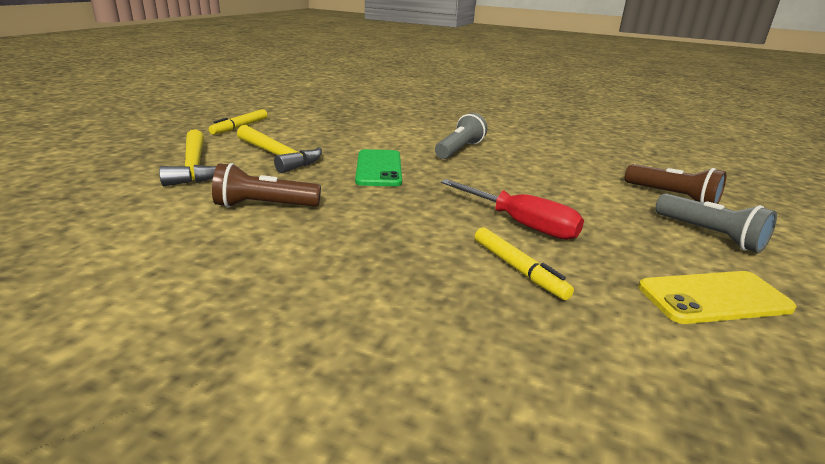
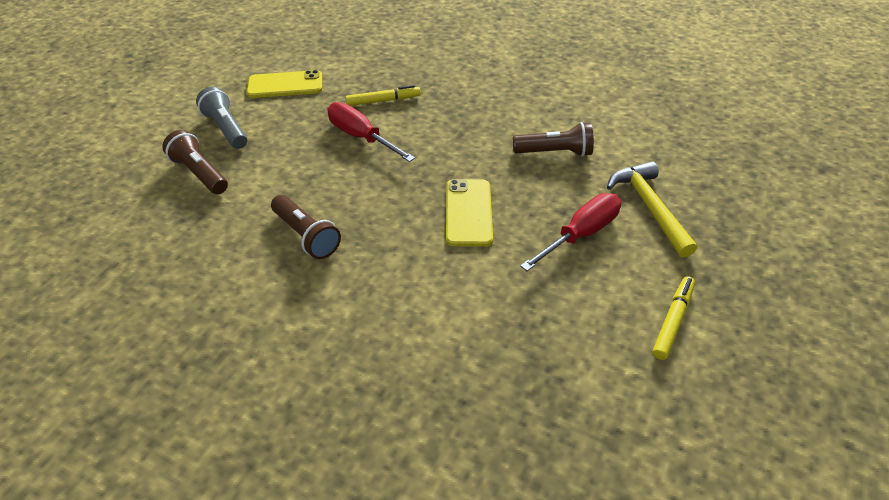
camera: 175 degrees left, 20 degrees up
yellow hammer [237,125,322,173] -> red screwdriver [520,193,621,271]
green phone [355,149,402,186] -> yellow phone [446,179,493,247]
grey flashlight [435,113,487,159] -> none
yellow marker [475,227,574,300] -> yellow marker turned 105 degrees clockwise [345,85,421,106]
none -> brown flashlight [271,195,341,259]

